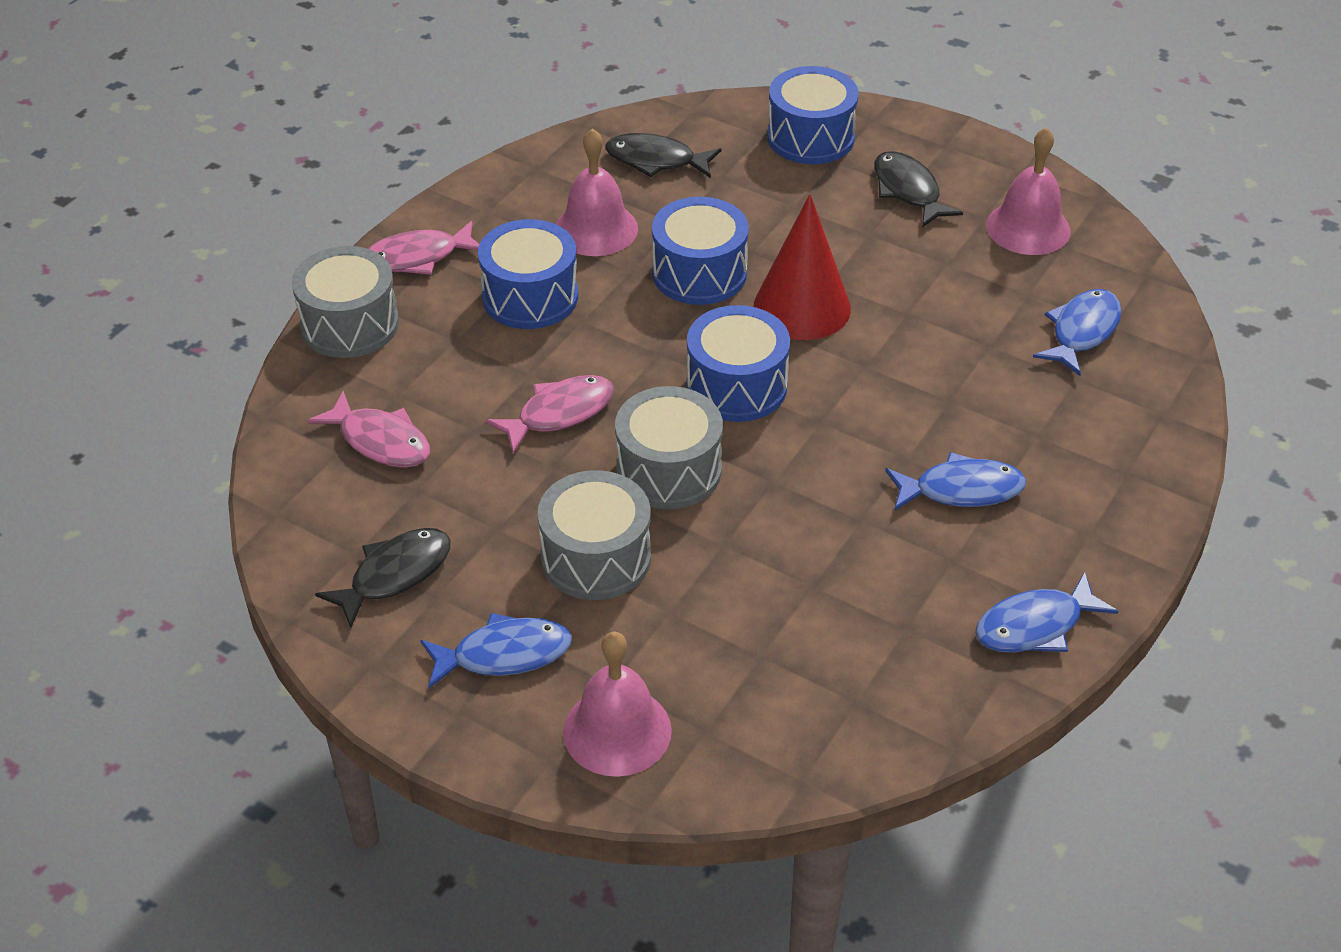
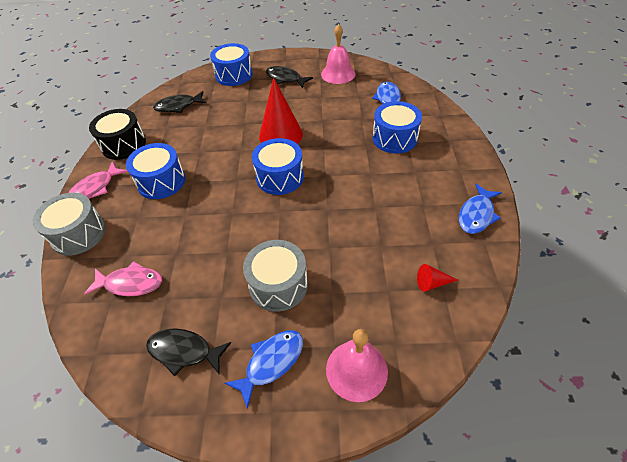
camera: 30 degrees left, 5 degrees up
black fish [315,528,451,628] -> black fish turned 90 degrees counterclockwise [146,328,231,376]
pink fish [486,375,614,453] -> none
pink bell [556,128,638,256] -> none
grey drum [615,386,723,509] -> none
blue drum [652,197,749,305] -> blue drum moved to [373,101,422,153]
blue fish [885,452,1026,511] -> none
none -> black drum [89,109,146,160]
none -> red cone [417,264,458,292]

